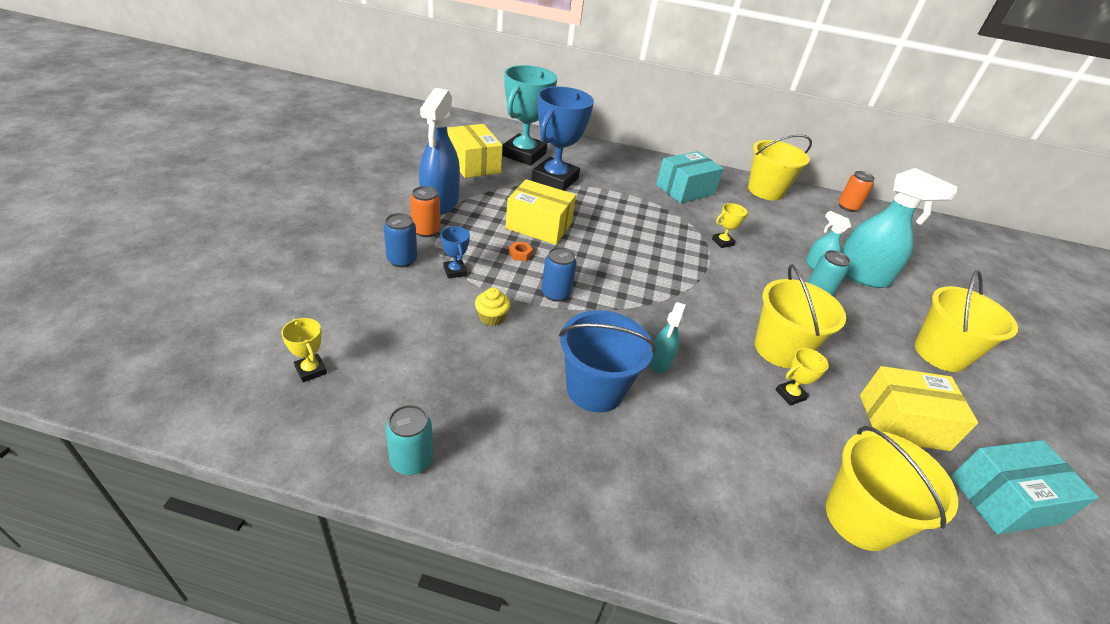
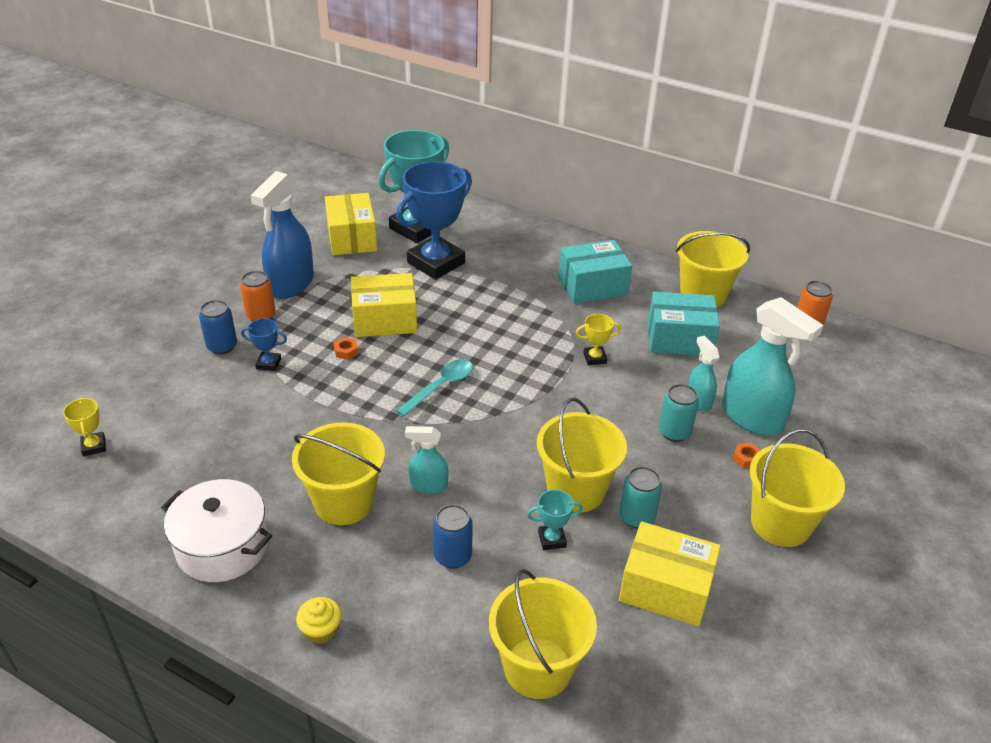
camera: 20 degrees right, 0 degrees up
turquoise can [385,405,433,475] -> turquoise can moved to [619,466,662,528]
blue trophy [441,226,470,278] -> blue trophy turned 75 degrees counterclockwise [241,318,287,371]
yellow cupcake [475,287,510,326] -> yellow cupcake moved to [296,597,342,644]
yellow box [506,179,576,245] -> yellow box turned 45 degrees counterclockwise [351,273,417,337]
blue can [541,247,577,302] -> blue can moved to [433,504,473,569]
blue bucket [559,310,656,413] -> yellow bucket [292,422,385,525]
turquoise spray bottle [649,302,686,373] -> turquoise spray bottle turned 60 degrees clockwise [405,426,448,494]
yellow trophy [776,348,829,406] -> turquoise trophy [527,490,583,550]
turquoise box [951,440,1099,535] -> turquoise box moved to [648,292,720,356]
none -> white pot [161,479,272,582]
none -> turquoise spoon [396,359,473,417]
none -> orange nut [733,443,760,468]

